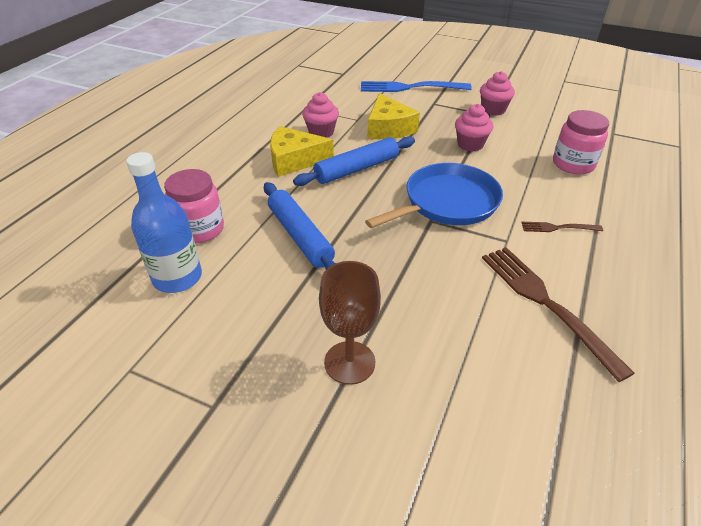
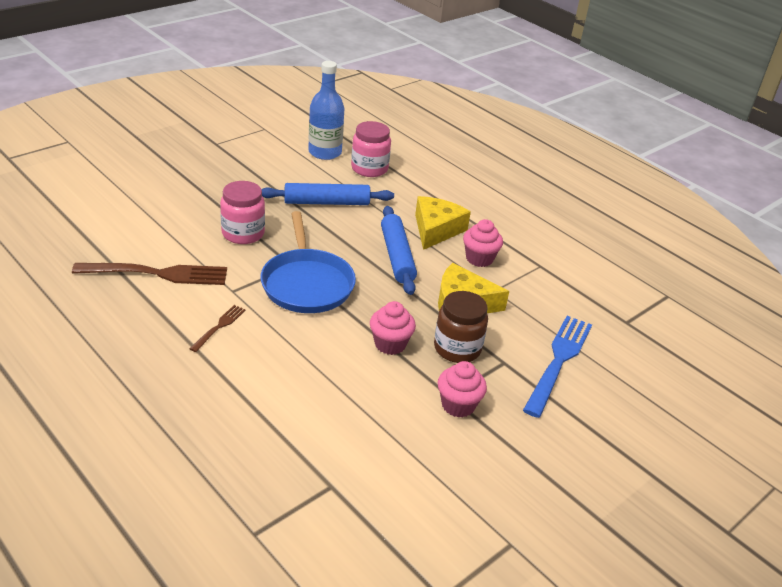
camera: 110 degrees right, 5 degrees down
brown goblet [319,261,381,385] -> none
pink jar [553,110,609,174] -> pink jar moved to [220,181,265,244]
none -> brown jar [434,291,488,363]

